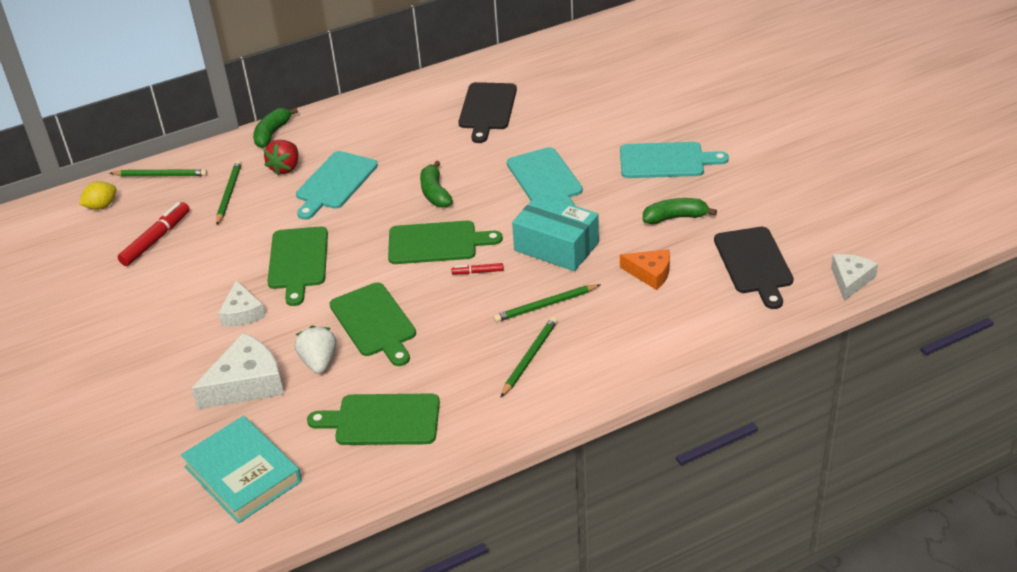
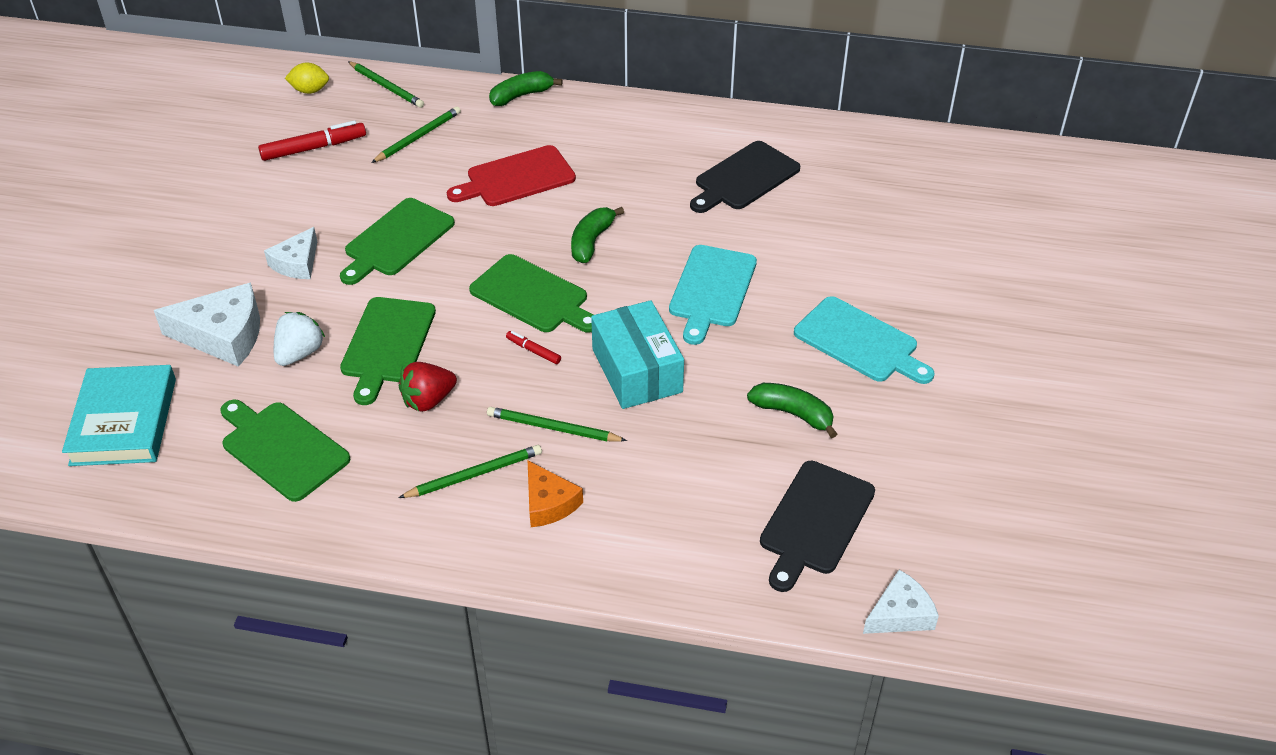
camera: 35 degrees right, 5 degrees up
red strawberry [263,140,298,175] -> red strawberry moved to [399,362,457,412]
turquoise cutting board [296,151,378,220] -> red cutting board [447,145,576,206]
orange cheese [620,249,670,290] -> orange cheese moved to [528,461,583,527]

